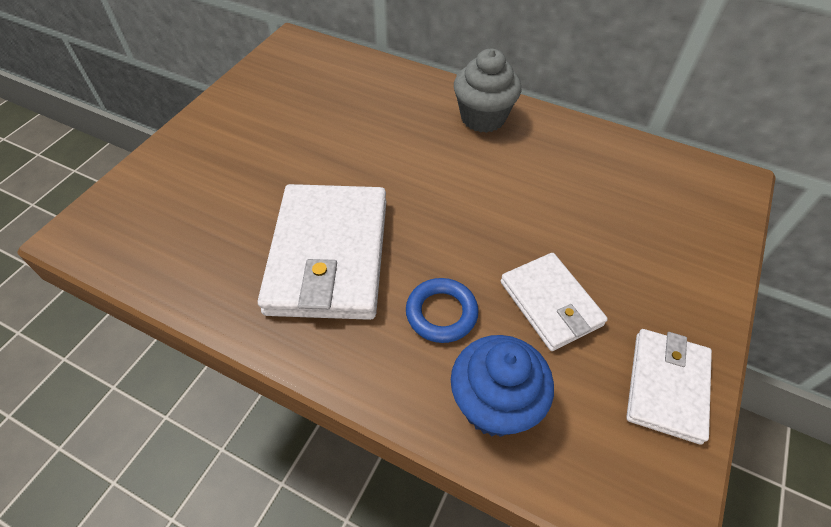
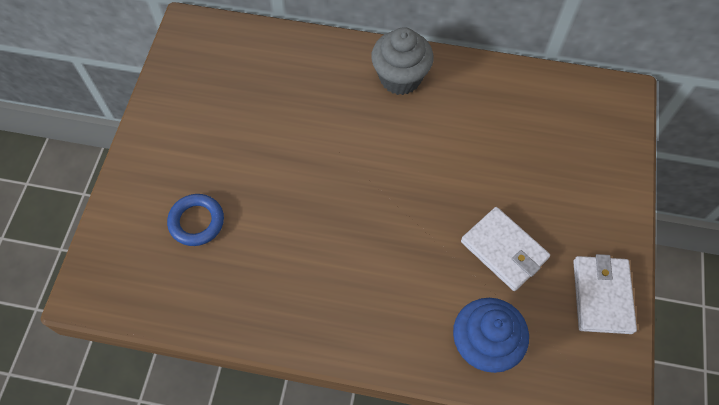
camera: 15 degrees left, 10 degrees up
white wallet [258,184,386,320] -> none
blue ring [406,278,479,343] -> blue ring moved to [167,194,224,246]

